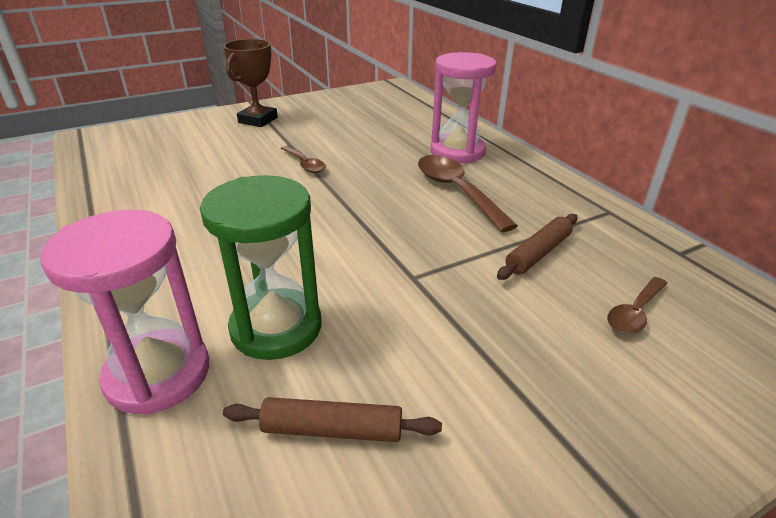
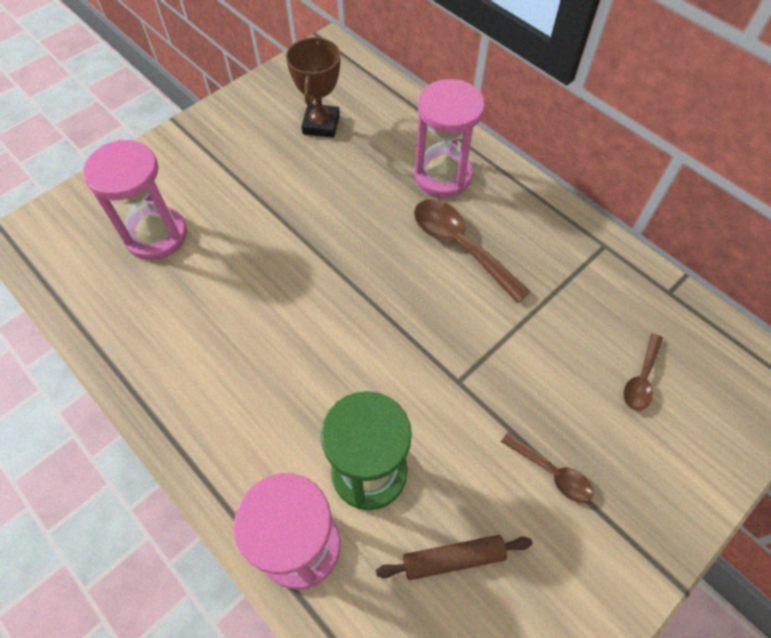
camera: 15 degrees left, 25 degrees up
brown trophy [223,39,278,127] -> brown trophy moved to [286,37,340,138]
brown spoon [281,146,326,173] -> brown spoon moved to [501,432,594,503]
brown rolling pin [497,214,578,280] -> none
none -> pink hourglass [83,140,187,260]

